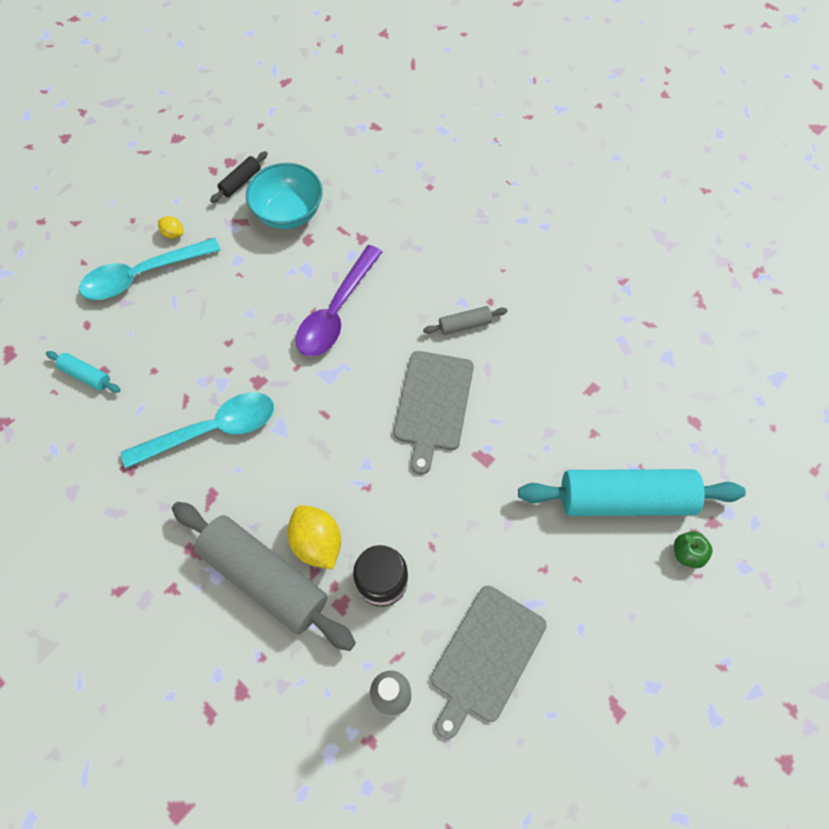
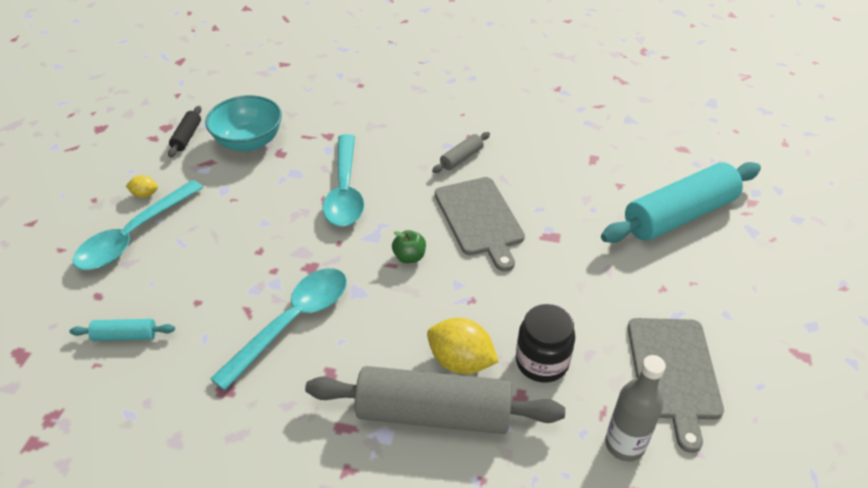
camera: 30 degrees left, 20 degrees down
purple spoon [295,245,382,357] -> turquoise spoon [323,134,364,226]
green apple [674,531,713,568] -> green apple moved to [392,230,426,263]

